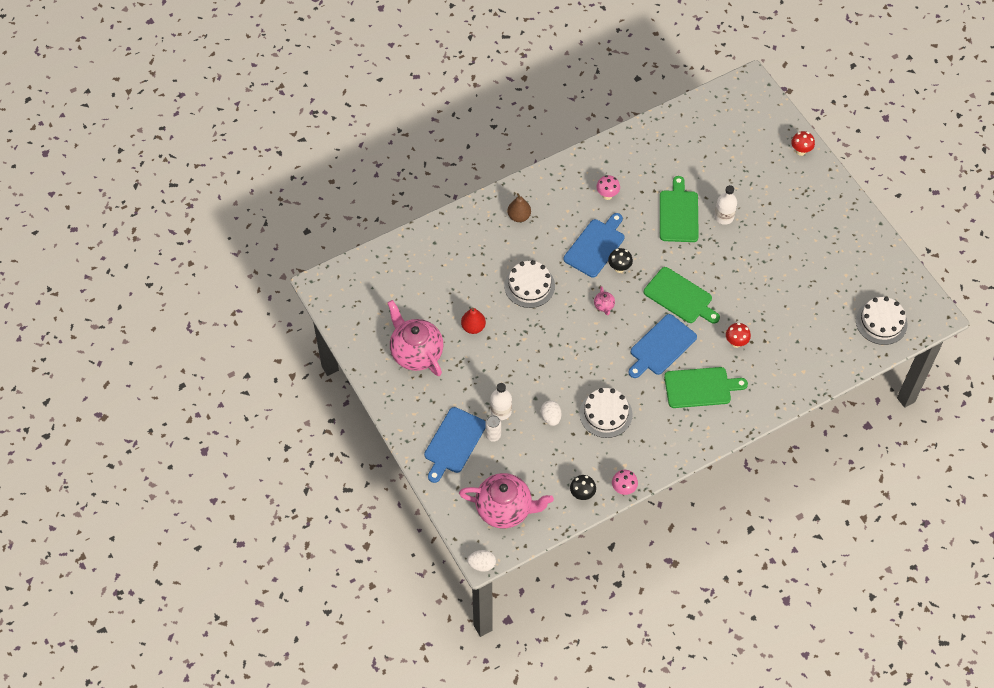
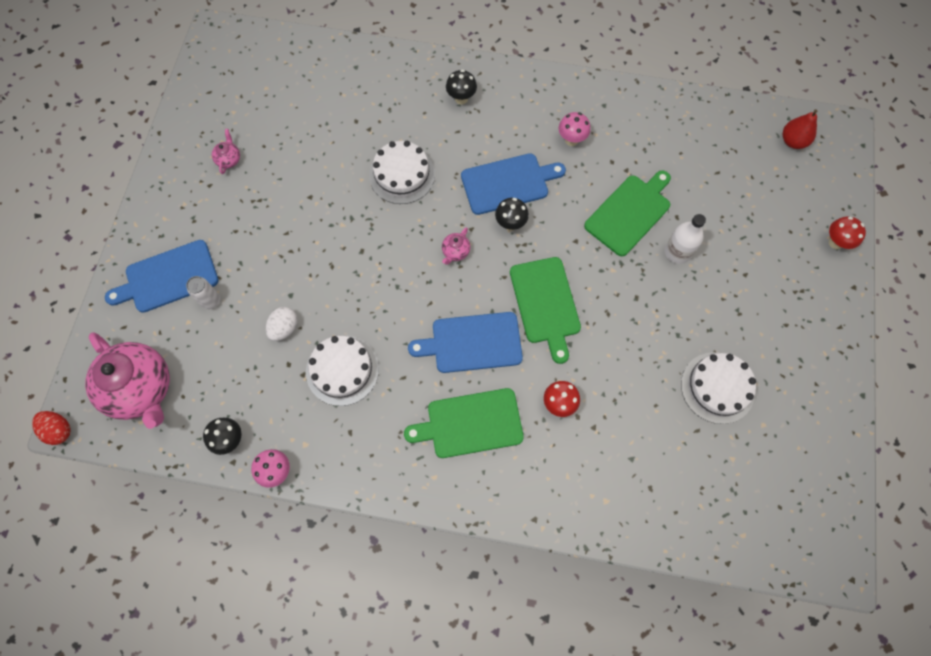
camera: 40 degrees right, 10 degrees up
pink teapot [388,300,443,376] -> pink teapot [212,129,240,174], size x0.40
red pear [461,307,486,334] -> red pear moved to [783,109,817,149]
white egg [467,550,496,572] -> red egg [32,411,71,445]
white bottle [490,383,512,420] -> none
brown pear [508,193,531,222] -> black mushroom [446,69,477,104]
green cutting board [664,367,748,408] -> green cutting board turned 135 degrees clockwise [404,388,524,458]
white cake [856,297,908,345] -> white cake moved to [681,352,756,424]

